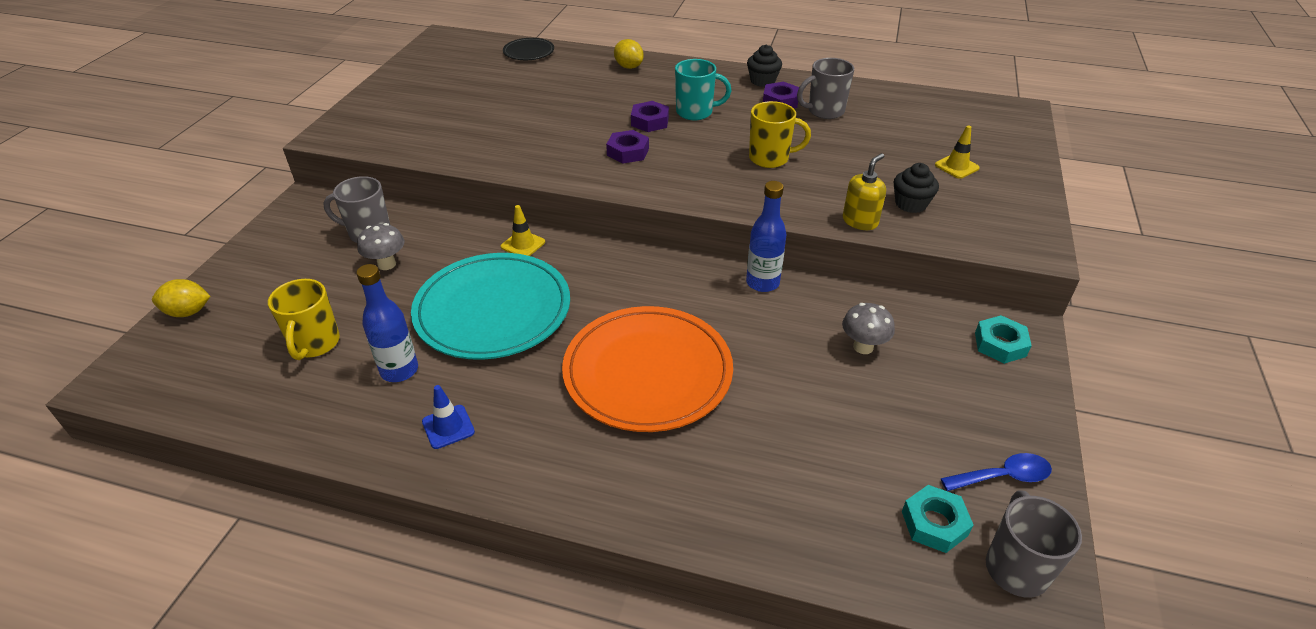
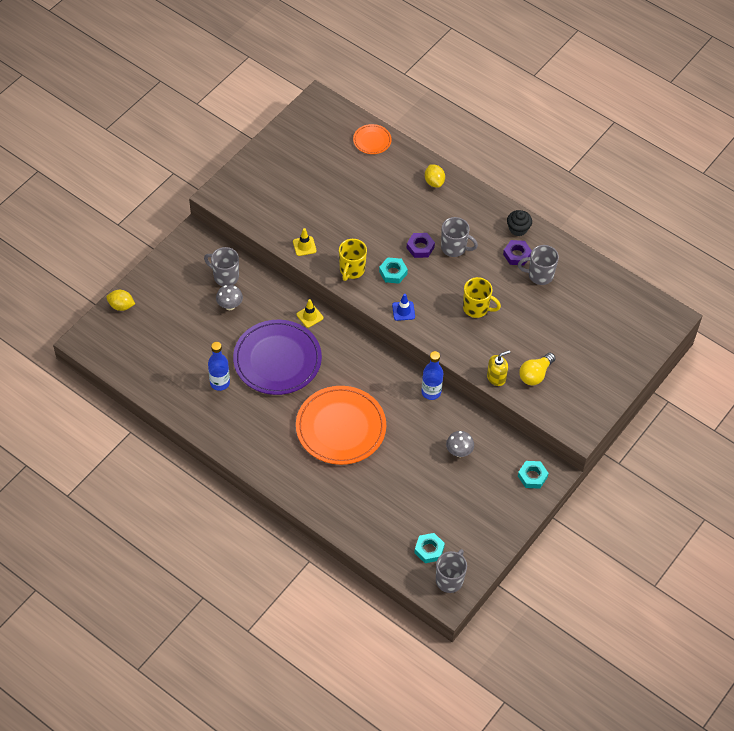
camera: 20 degrees right, 15 degrees up
yellow mug [268,279,340,360] -> yellow mug moved to [339,239,367,281]
turquoise plate [411,253,570,360] -> purple plate [233,320,322,395]
blue traffic cone [422,385,475,449] -> blue traffic cone moved to [392,294,415,321]
black plate [503,38,554,60] -> orange plate [353,124,392,154]
purple nut [606,130,649,164] -> turquoise nut [379,257,408,284]
turquoise mug [675,59,731,121] -> grey mug [441,217,478,257]
black cupcake [894,163,939,213] -> yellow light bulb [519,353,555,385]
yellow traffic cone [935,126,980,179] -> yellow traffic cone moved to [293,228,317,256]
blue spoon [941,453,1052,491] -> none

